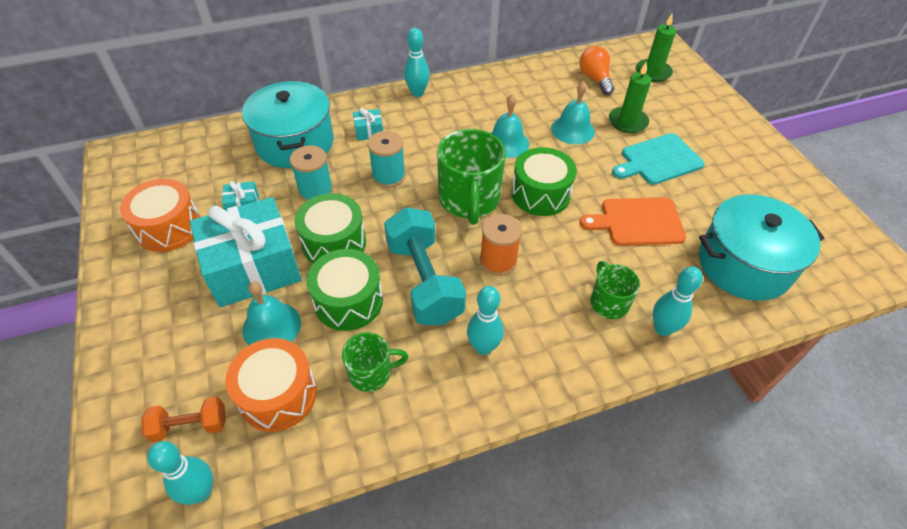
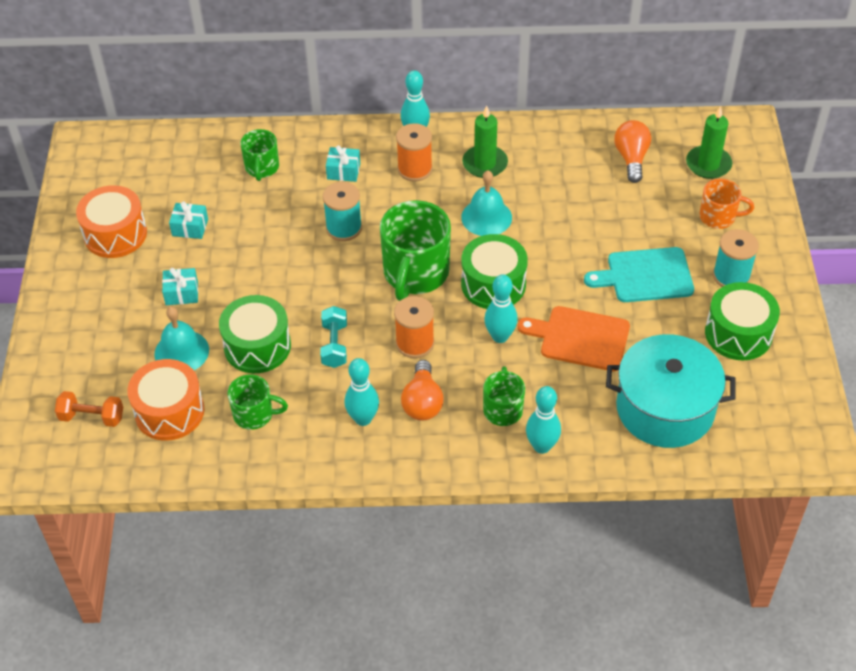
camera: 20 degrees right, 0 degrees up
turquoise bowling pin [147,441,213,505] -> turquoise bowling pin moved to [484,274,518,343]
turquoise gift [190,197,302,307] -> turquoise gift [162,268,198,305], size x0.40
turquoise pot [242,81,334,168] -> green mug [240,129,279,181]
turquoise spool [290,145,333,202] -> turquoise spool moved to [713,229,759,287]
green drum [295,193,366,263] -> green drum moved to [705,282,780,360]
turquoise dumbbell [384,207,466,325] -> turquoise dumbbell [320,306,347,368], size x0.52
turquoise bell [551,81,595,144] -> none
green candle [609,61,651,133] -> green candle moved to [462,105,508,178]
none -> orange spool [396,123,433,182]
none -> orange light bulb [401,360,444,421]
none -> orange mug [699,179,754,229]

